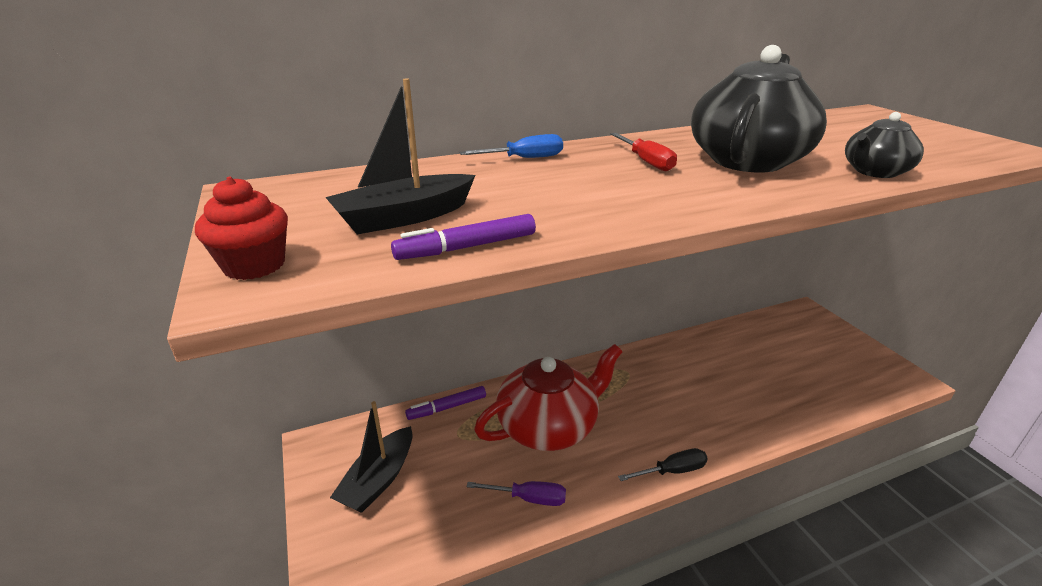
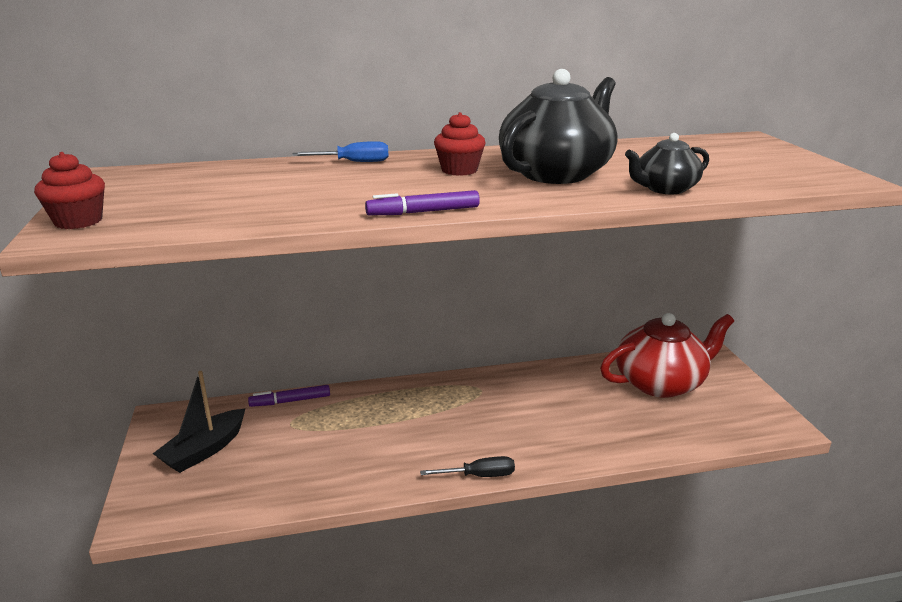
camera: 10 degrees right, 5 degrees down
black boat [325,78,475,234] -> none
purple marker [391,214,536,260] -> purple marker moved to [365,190,480,215]
purple screwdriver [466,481,566,506] -> none
red teapot [474,344,622,451] -> red teapot moved to [600,313,734,398]
red screwdriver [610,133,677,171] -> red cupcake [434,112,486,176]

